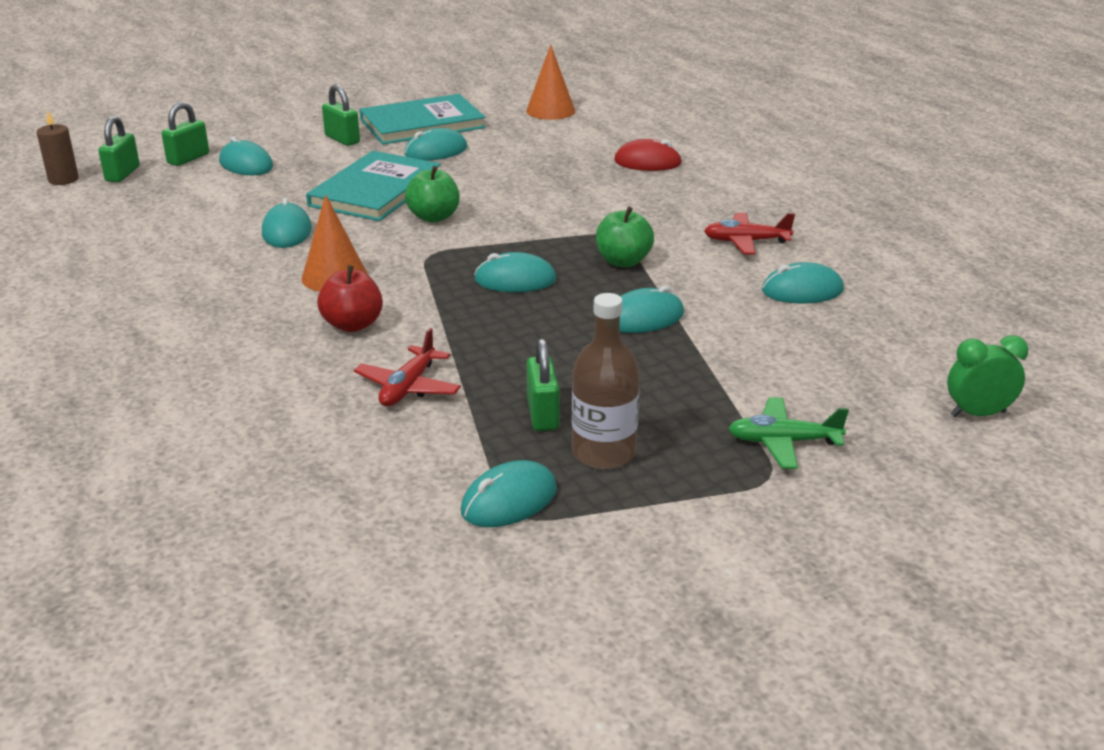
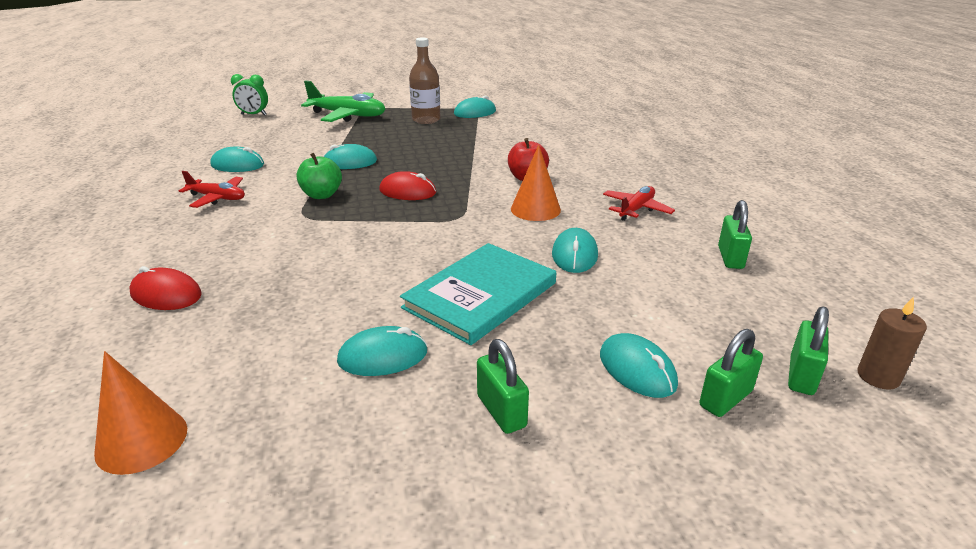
camera: 165 degrees left, 0 degrees up
red plane [354,328,461,406] -> red plane moved to [603,186,675,221]
turquoise book [359,94,486,145] -> none
green apple [405,166,460,223] -> none
turquoise mouse [474,252,556,292] -> red mouse [379,171,436,200]
green padlock [526,338,560,431] -> green padlock moved to [718,200,752,269]
green plane [728,397,849,469] -> green plane [301,81,385,122], size x1.68

